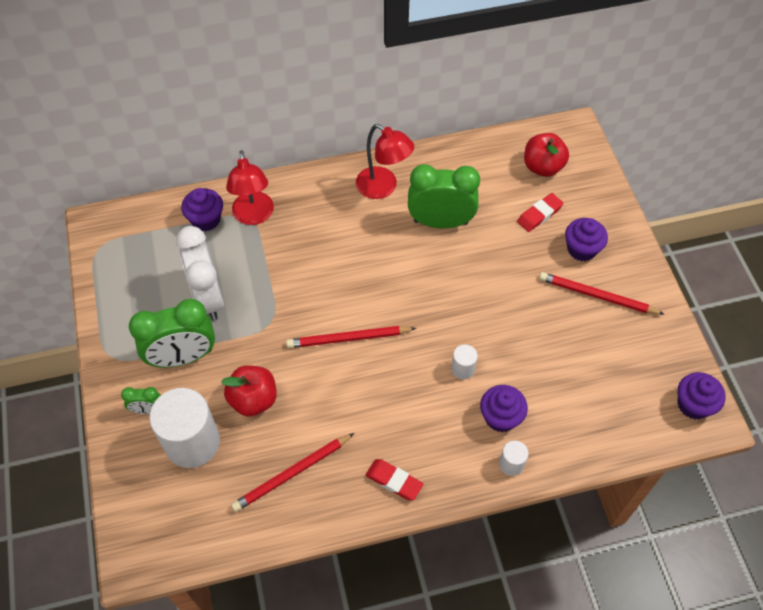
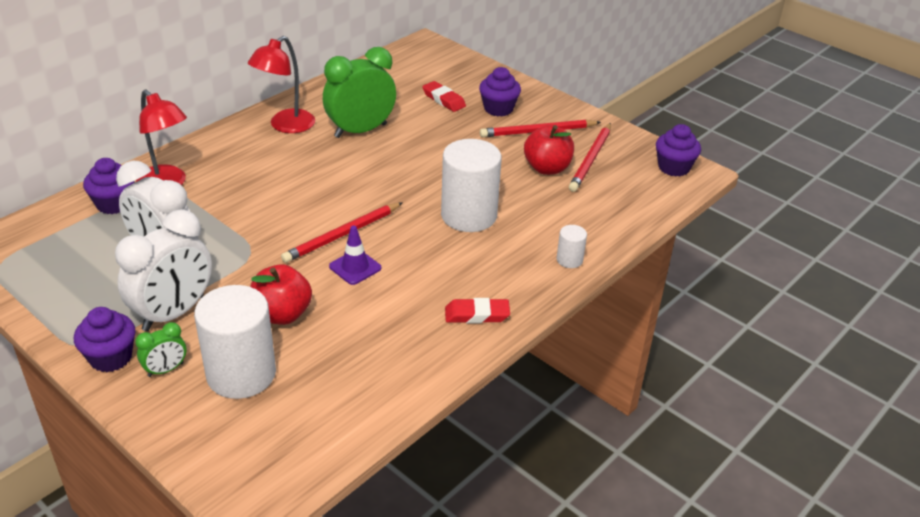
camera: 35 degrees left, 20 degrees down
green clock [129,299,215,368] -> white clock [115,209,212,331]
red pencil [231,433,355,512] -> red pencil moved to [569,123,611,192]
red lamp [356,124,414,199] -> red lamp turned 120 degrees clockwise [248,36,315,133]
white cylinder [451,344,478,380] -> white cylinder [441,139,502,232], size x2.22
purple cupcake [480,385,528,432] -> purple cupcake moved to [74,307,135,372]
red eraser [517,193,564,232] -> red eraser turned 60 degrees counterclockwise [422,81,466,112]
red apple [524,133,569,177] -> red apple moved to [524,125,574,175]
none -> purple traffic cone [329,226,381,285]

